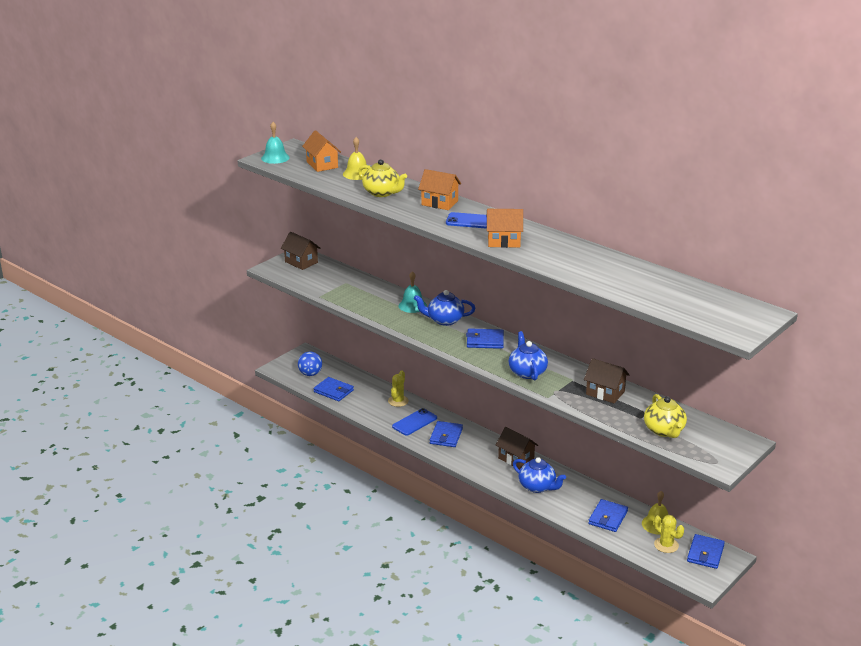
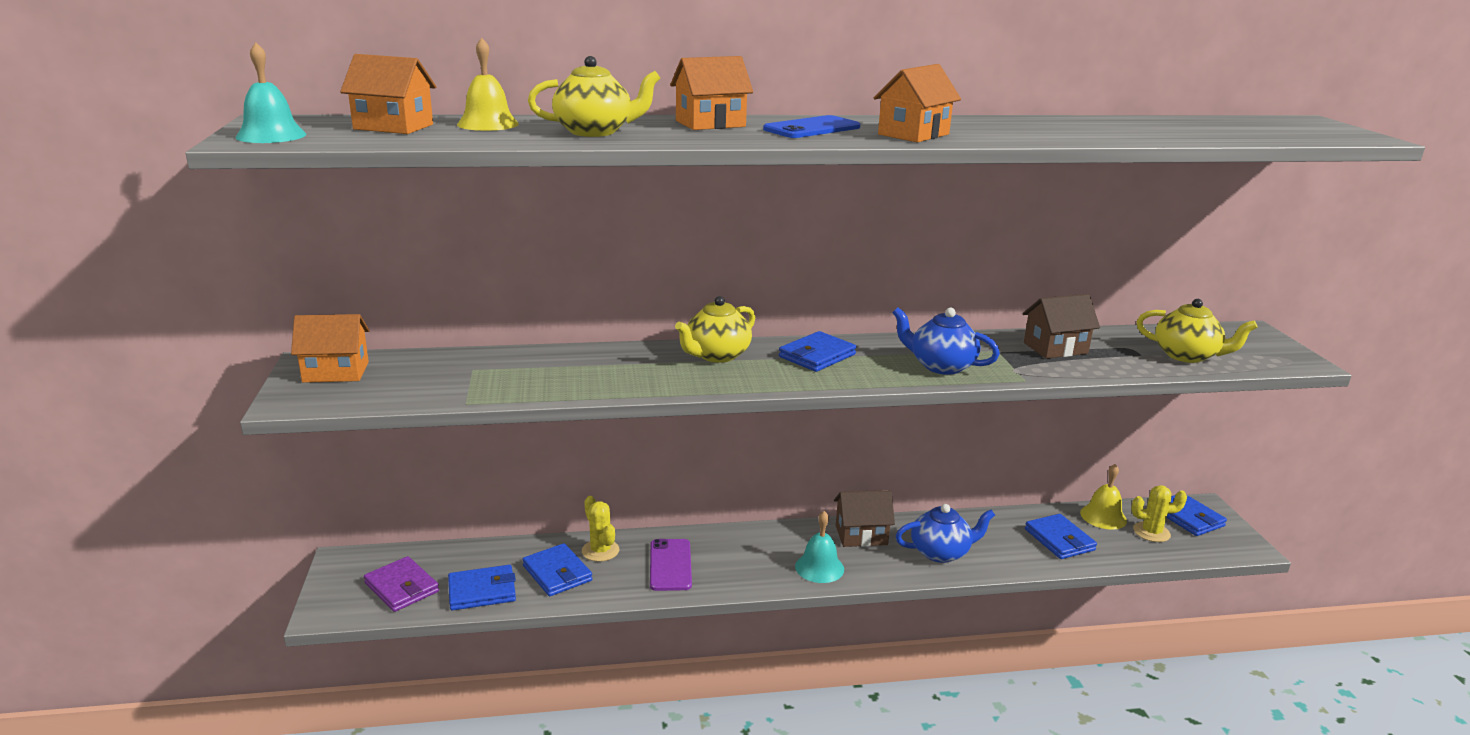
camera: 50 degrees left, 5 degrees down
brown house [281,232,320,270] -> orange house [291,314,370,383]
blue ball [298,352,322,376] -> purple wallet [364,556,439,612]
blue phone [392,408,437,436] -> purple phone [650,539,692,591]
turquoise bell [399,271,427,313] -> turquoise bell moved to [795,511,844,583]
blue teapot [414,290,475,326] -> yellow teapot [675,296,755,363]
blue wallet [430,421,463,447] -> blue wallet moved to [522,543,592,596]

